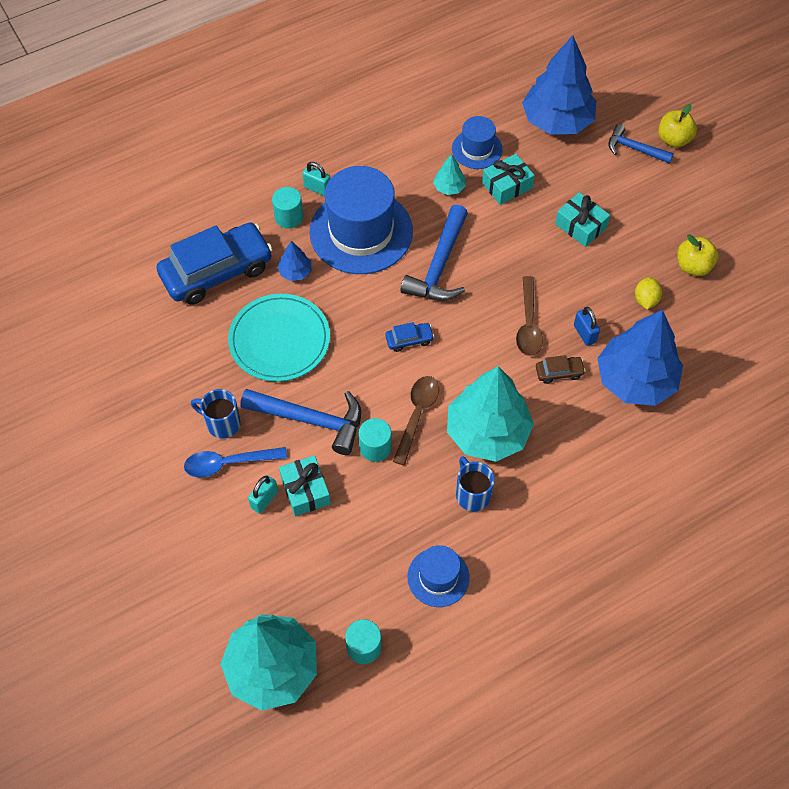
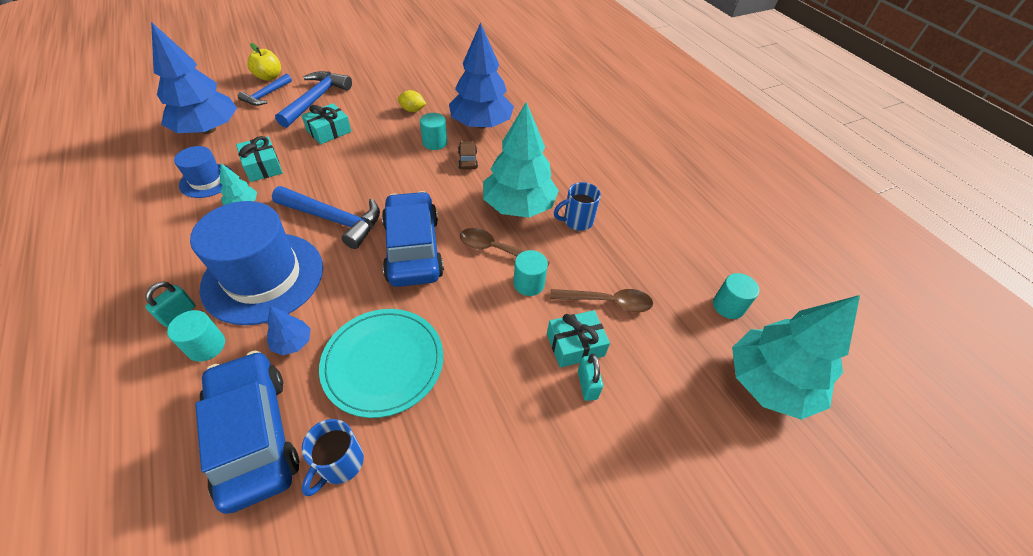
camera: 90 degrees left, 10 degrees down
blue spoon [184,447,287,477] -> none
blue mug [191,389,241,439] -> blue mug moved to [302,419,364,496]
blue hammer [240,389,361,455] -> blue hammer moved to [275,71,352,128]
turquoise padlock [248,475,278,514] -> turquoise padlock turned 45 degrees clockwise [578,354,603,401]
blue car [385,322,434,352] -> blue car [382,191,444,287], size x2.44
blue hat [407,545,470,607] -> none
brown spoon [516,276,543,356] -> brown spoon moved to [550,289,653,312]
blue padlock [574,307,600,346] -> turquoise cylinder [420,113,447,150]
yellow apple [677,234,719,276] -> none

